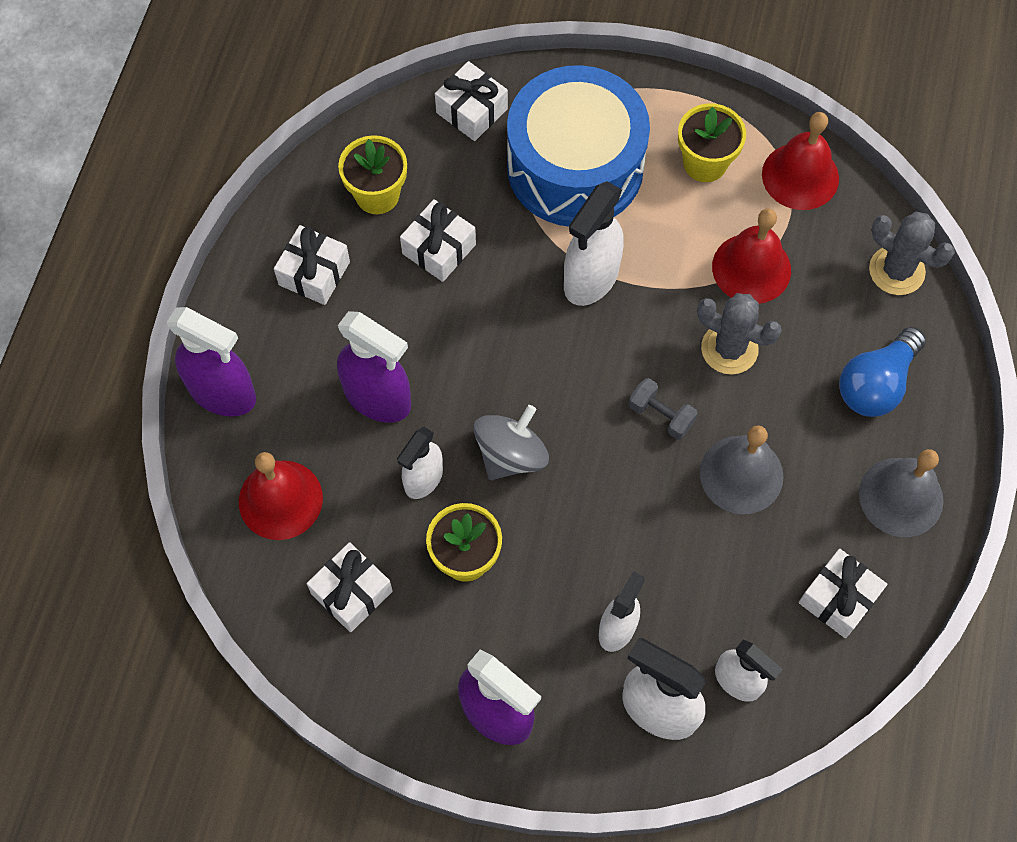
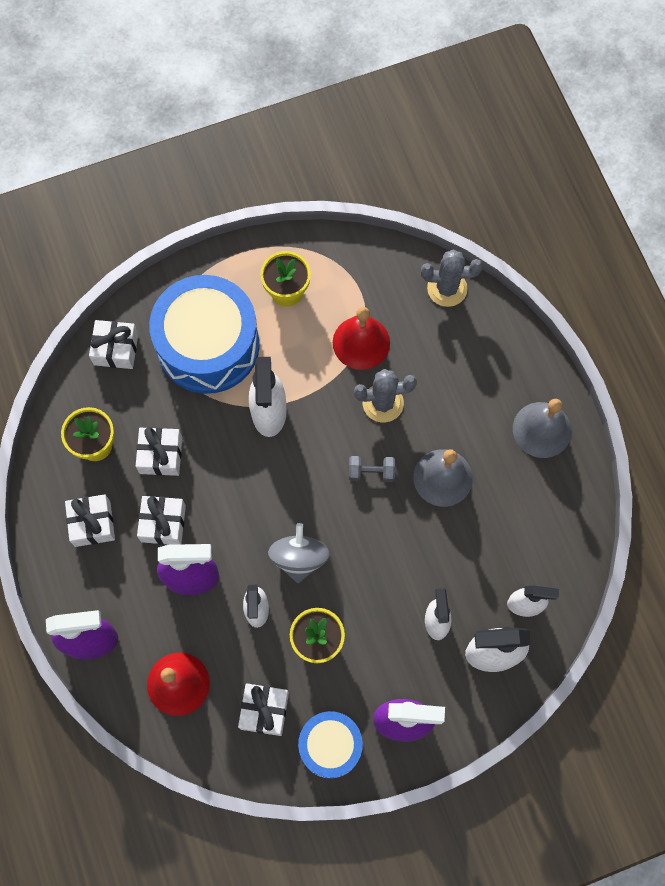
camera: 35 degrees left, 5 degrees up
red bell [762,112,839,210] -> none
white gift [799,549,887,638] -> white gift moved to [137,496,186,545]
blue light bulb [839,327,926,417] -> none
none -> blue drum [298,711,363,779]

